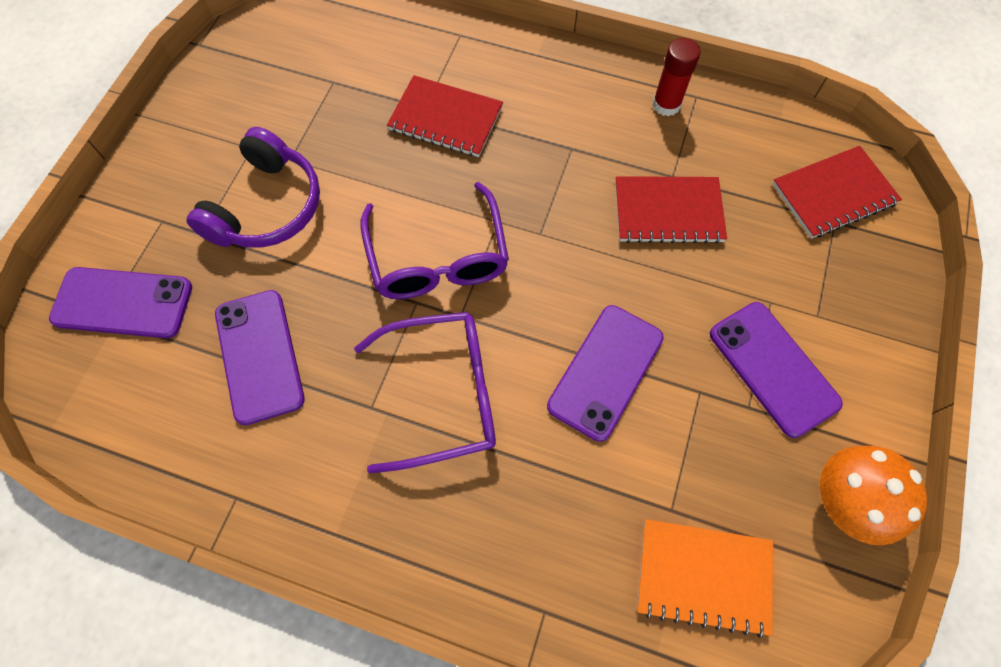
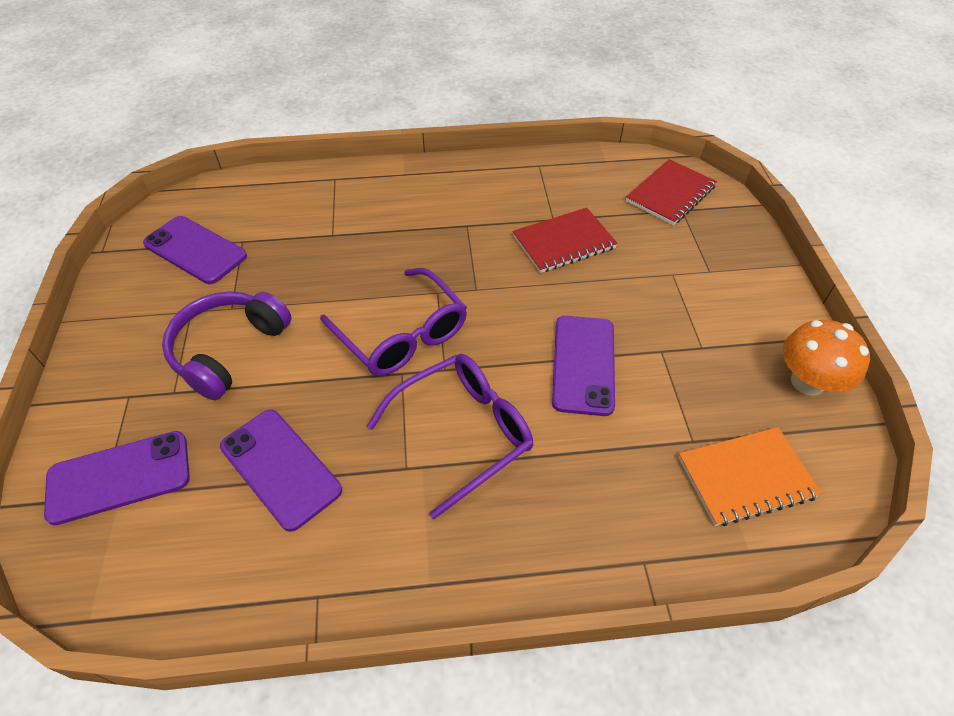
camera: 25 degrees left, 15 degrees down
purple headphones [186,127,320,248] -> purple headphones turned 150 degrees counterclockwise [162,292,292,400]
red notebook [387,75,503,157] -> none
red glue stick [652,38,700,116] -> none
purple phone [710,302,843,438] -> purple phone moved to [143,216,247,284]

